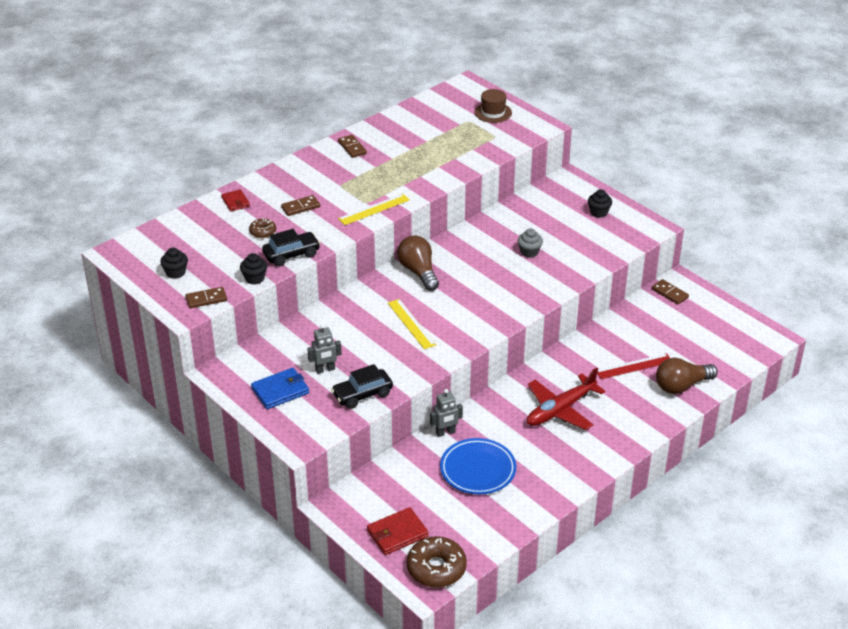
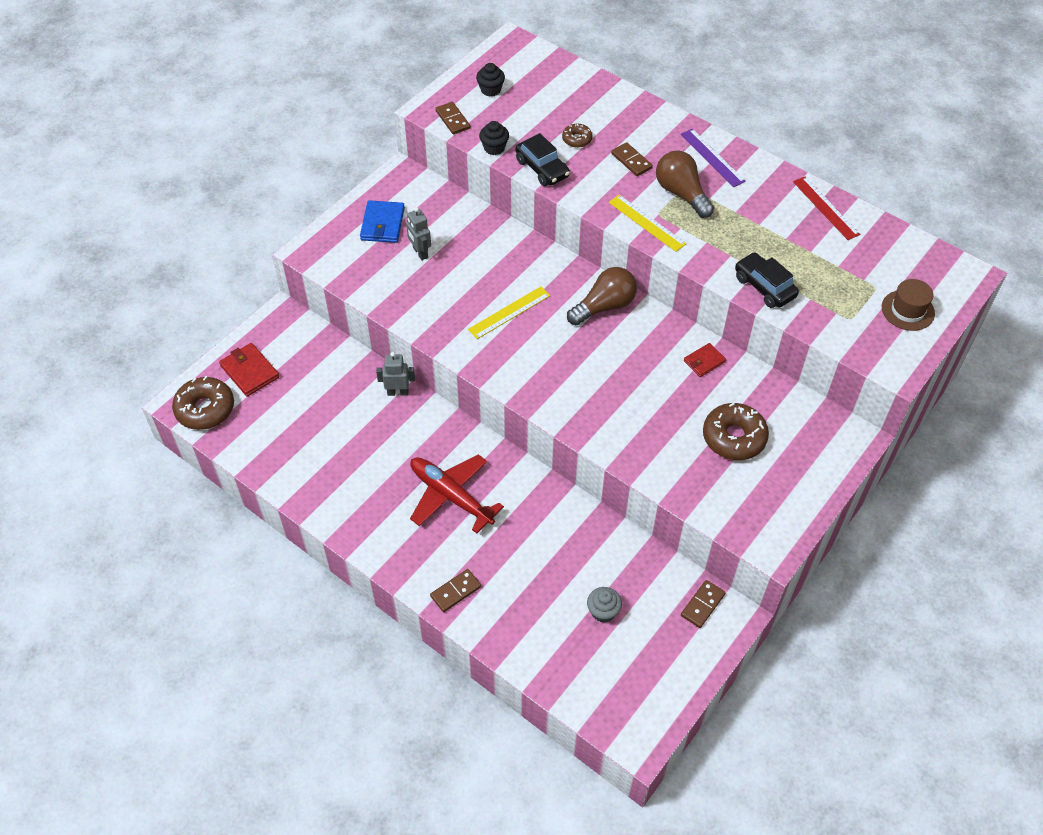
camera: 80 degrees right, 15 degrees up
red wallet [221,189,250,212] -> red wallet moved to [684,343,726,377]
blue wallet [251,368,309,409] -> blue wallet turned 45 degrees clockwise [360,200,405,243]
black car [331,364,393,409] -> black car moved to [735,252,799,308]
brown domino [338,135,367,158] -> brown domino moved to [430,569,481,612]
grey robot [430,389,463,437] -> grey robot turned 120 degrees clockwise [376,352,415,396]
blue plate [440,438,516,494] -> none
grey cupcake [517,228,543,258] -> grey cupcake moved to [587,587,622,623]
black cupcake [588,189,612,218] -> none
red ruler [597,353,670,379] -> red ruler moved to [793,176,860,240]
brown light bulb [656,358,718,394] -> brown light bulb moved to [656,151,714,218]
none -> purple ruler [681,129,746,187]
none -> brown donut [703,403,769,460]

